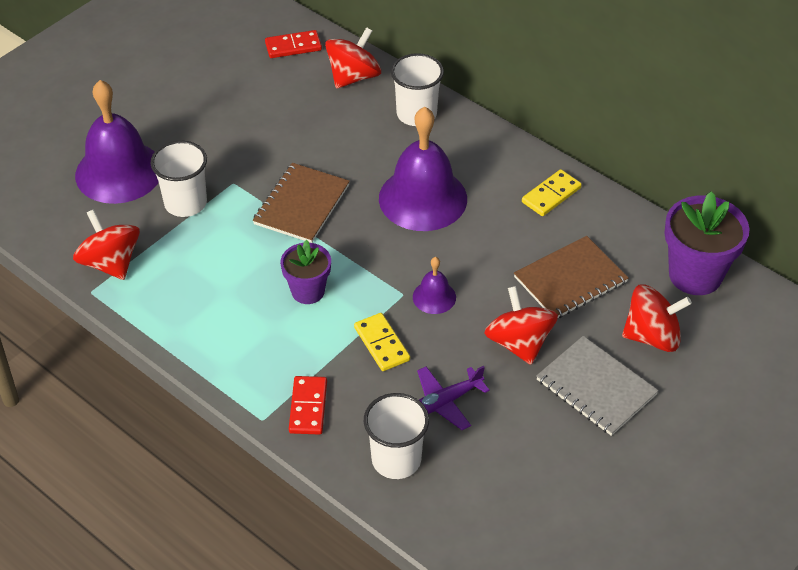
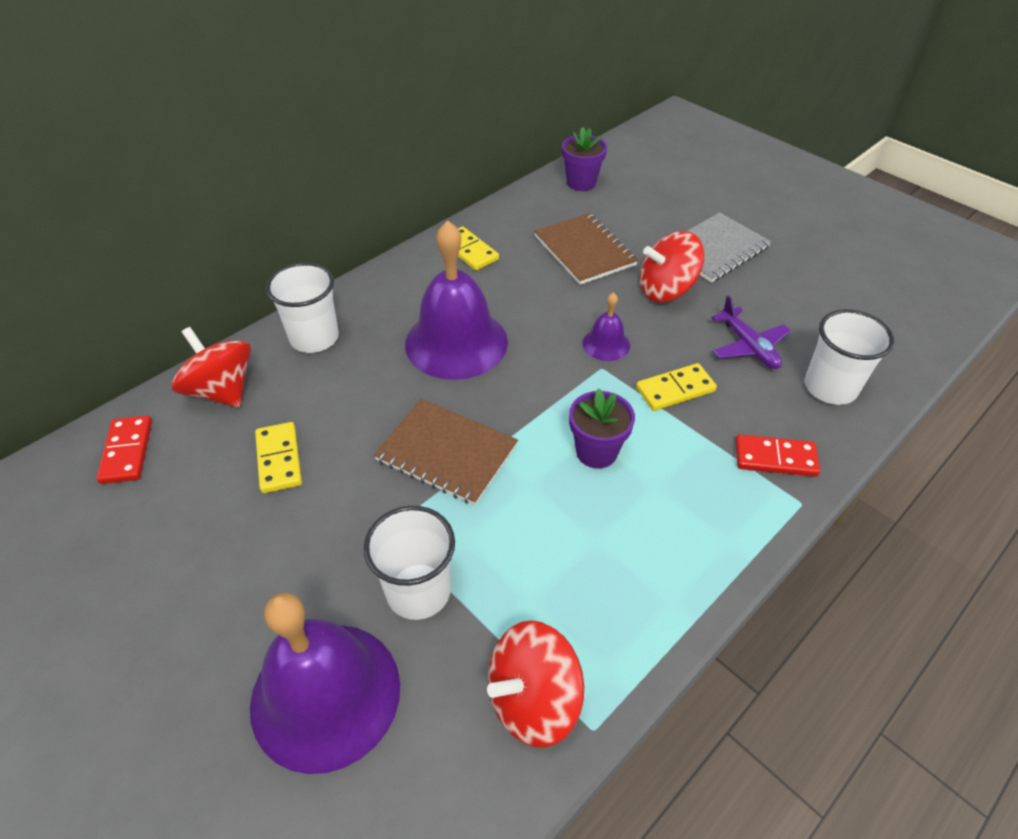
camera: 85 degrees left, 0 degrees up
red spinning top [622,285,692,352] -> none
purple flower pot [664,191,749,295] -> purple flower pot [562,127,607,191], size x0.62
none -> yellow domino [255,422,302,493]

